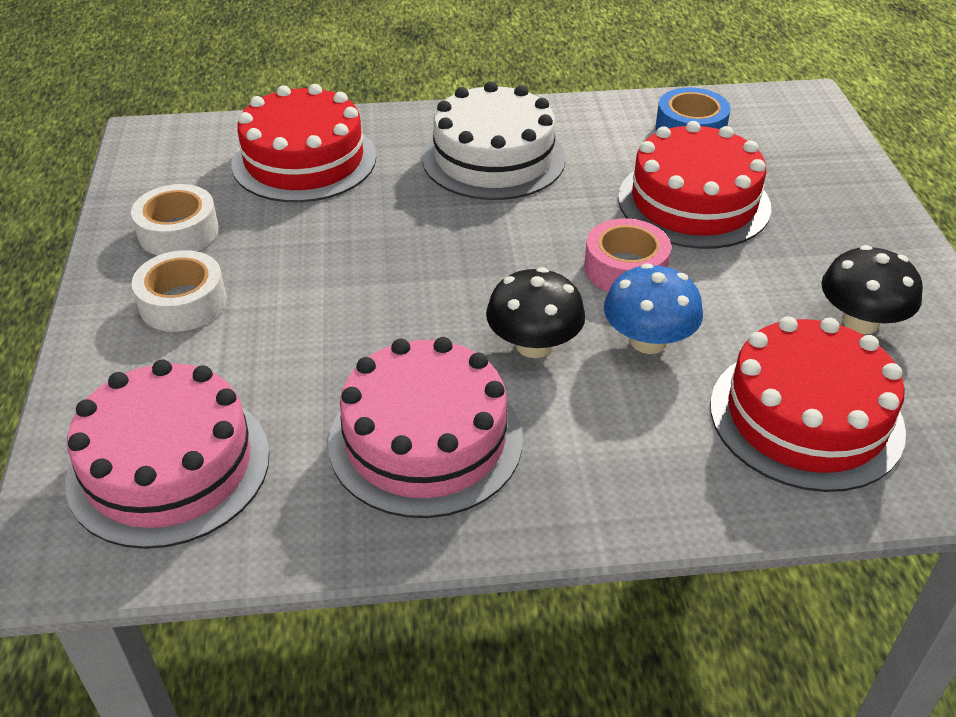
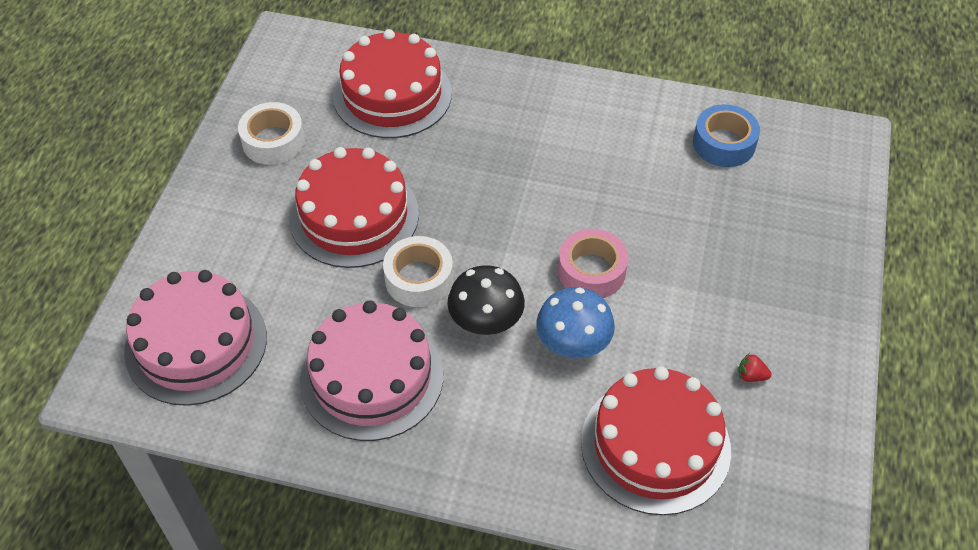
camera: 20 degrees right, 10 degrees up
white tape [131,250,227,332] -> white tape moved to [383,236,453,307]
white cake [422,81,566,200] -> none
red cake [618,121,771,249] -> red cake moved to [289,147,419,268]
black mushroom [821,245,923,334] -> red strawberry [738,353,772,382]

